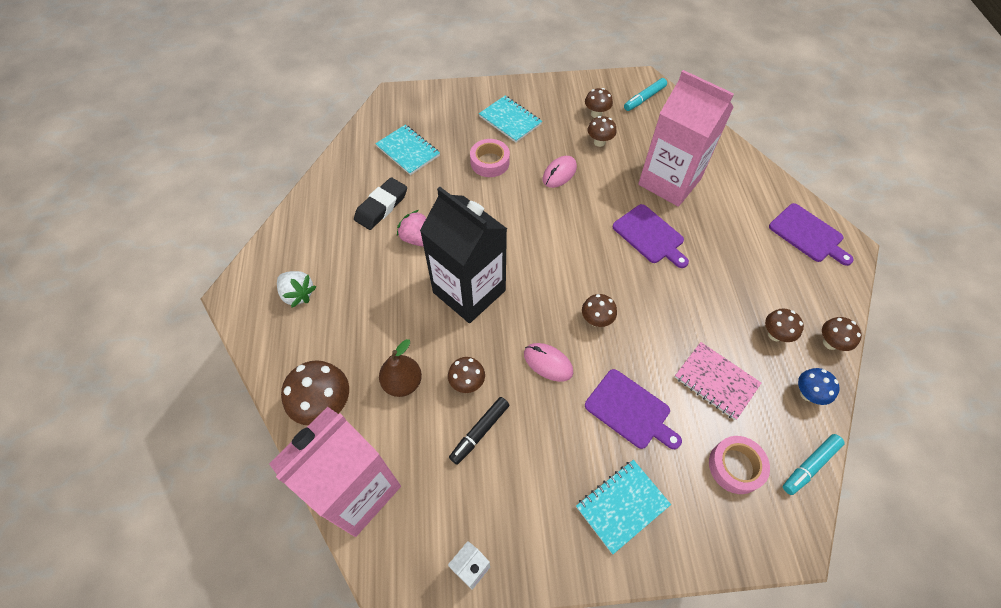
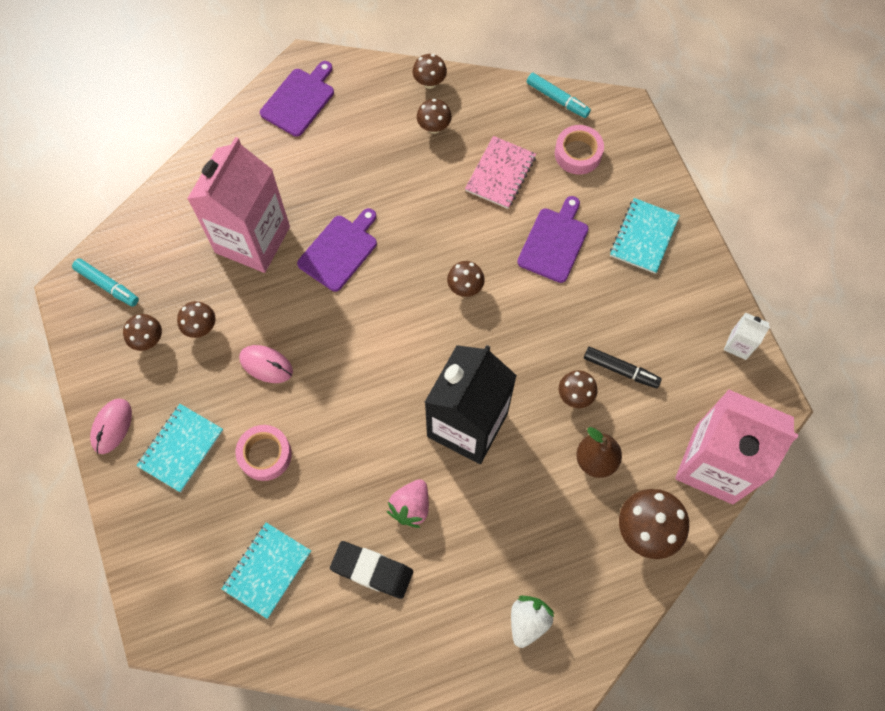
camera: 105 degrees left, 10 degrees up
pink mouse [524,343,573,382] -> pink mouse moved to [90,399,132,454]
turquoise notebook [576,460,671,554] -> turquoise notebook turned 75 degrees clockwise [610,198,680,274]
blue mushroom [798,368,840,405] -> none

